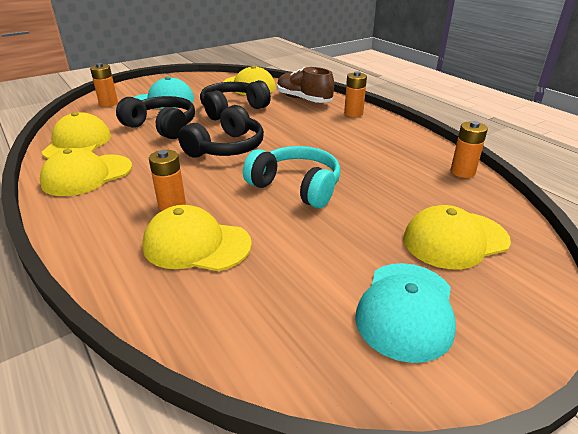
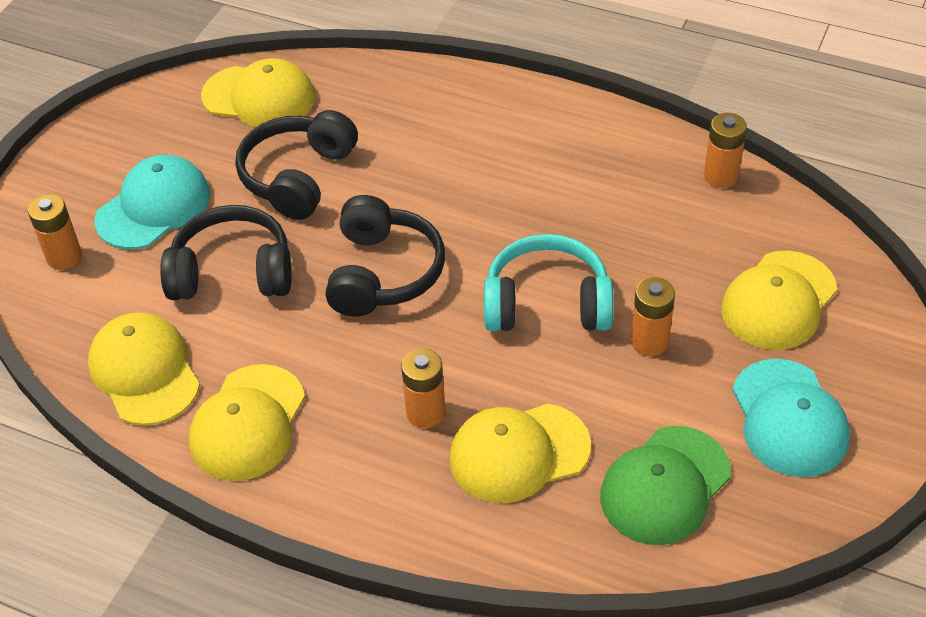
camera: 30 degrees left, 15 degrees up
brown shoe [277,67,334,103] -> none
orange battery [344,71,367,117] -> orange battery moved to [631,277,675,356]
none -> green cap [600,426,731,545]

